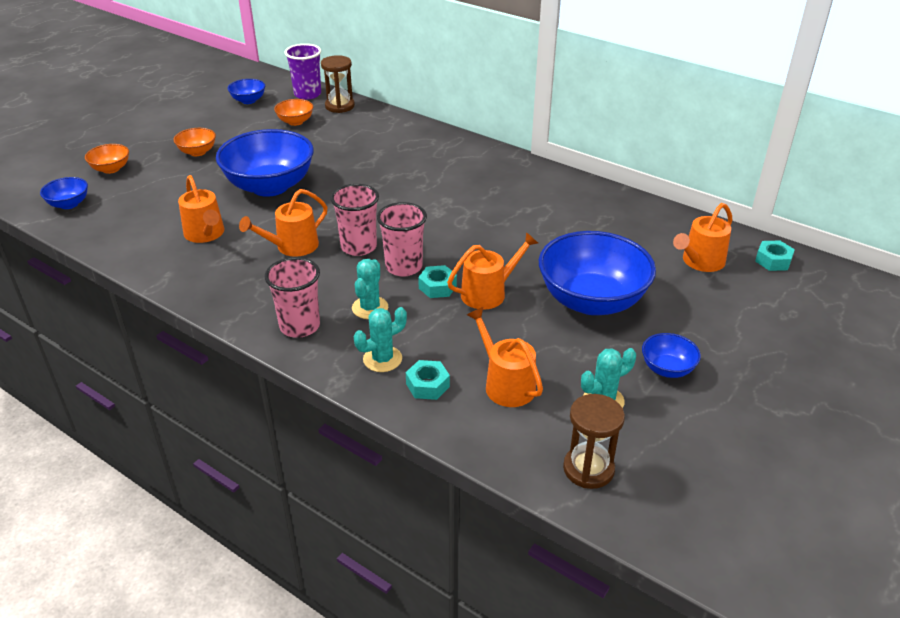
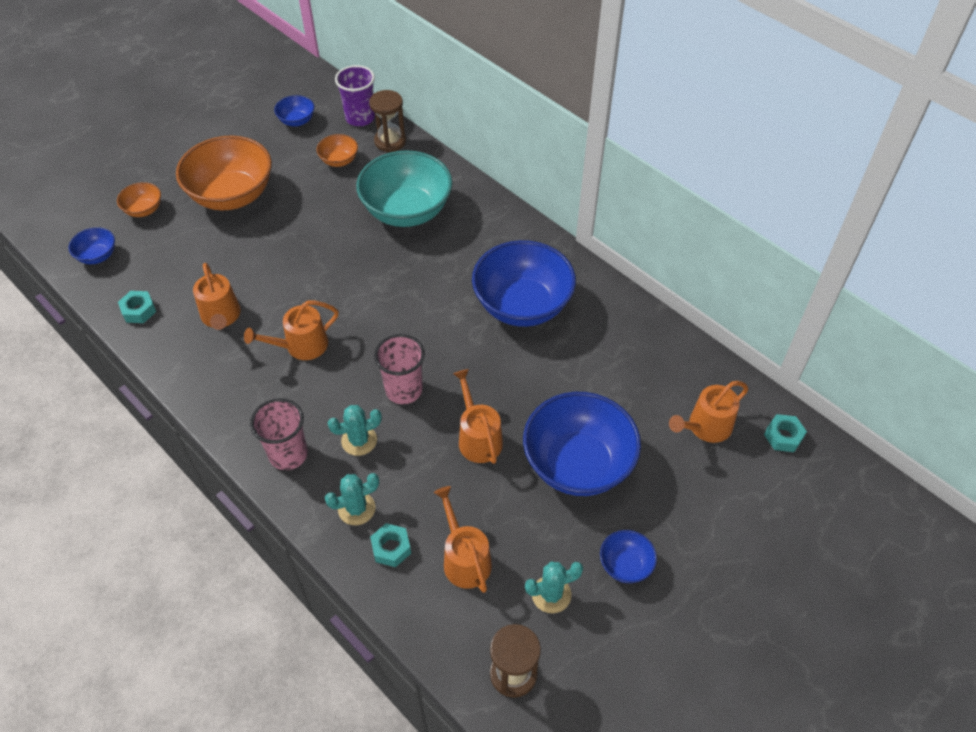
camera: 10 degrees right, 15 degrees up
orange bowl [174,128,216,156] -> orange bowl [176,135,272,210], size x2.17
blue bowl [216,129,314,197] -> blue bowl moved to [472,240,576,327]
pink cup [330,184,379,256] -> none
turquoise cactus [352,259,388,319] -> turquoise cactus turned 45 degrees clockwise [328,405,382,456]
turquoise nut [418,265,457,298] -> turquoise nut moved to [118,291,156,323]
orange watering can [447,232,538,310] -> orange watering can turned 90 degrees counterclockwise [453,369,503,464]
none -> turquoise bowl [356,150,452,227]

